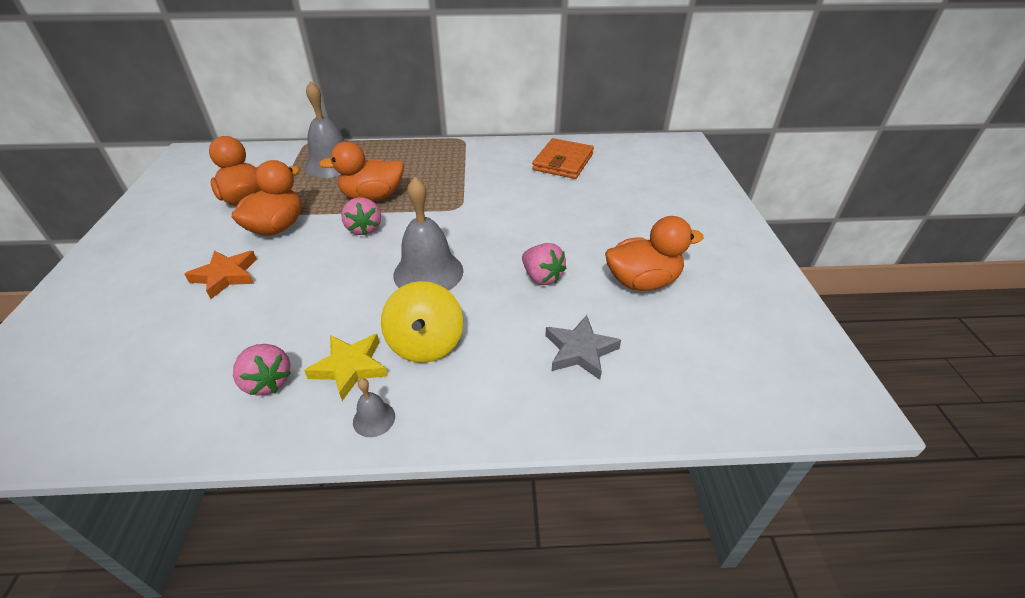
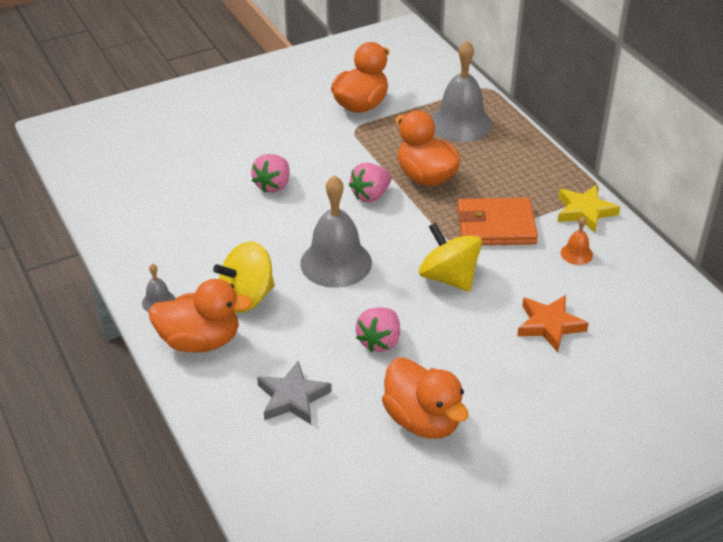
camera: 65 degrees right, 0 degrees up
orange star [185,250,257,299] -> orange star moved to [517,295,589,352]
orange duck [232,160,302,236] -> orange duck moved to [148,279,253,353]
pink strawberry [233,344,291,396] -> pink strawberry moved to [251,154,290,193]
yellow star [304,334,388,401] -> yellow star moved to [558,185,620,233]
orange wallet [532,138,594,179] -> orange wallet moved to [457,198,538,245]
none -> yellow spinning top [419,222,482,291]
none -> orange bell [561,216,593,265]

